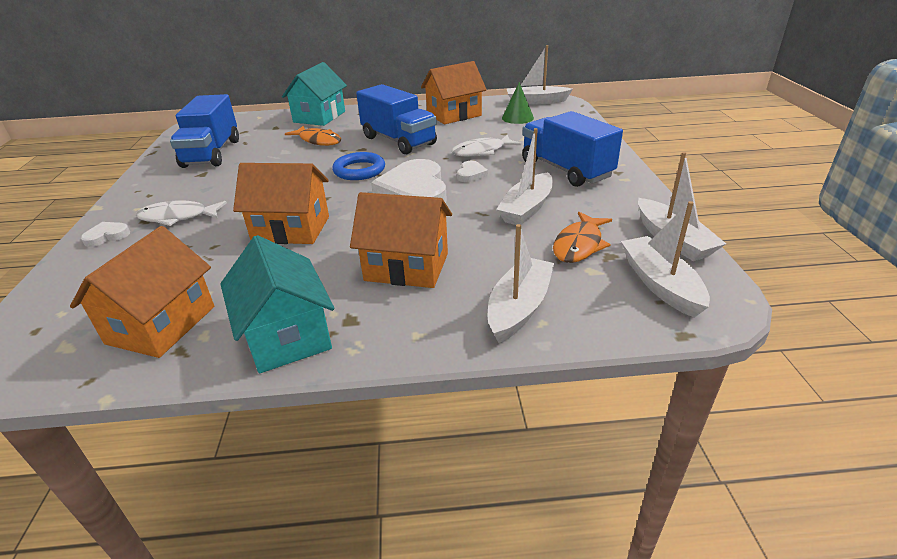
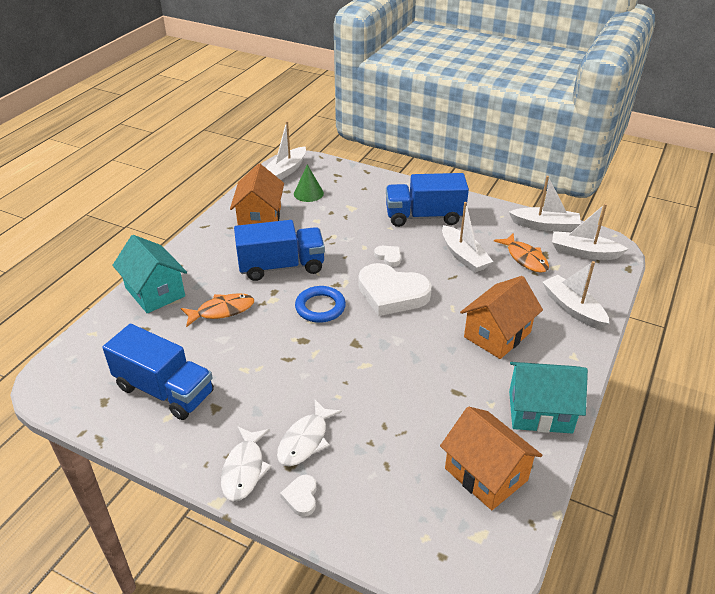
camera: 60 degrees left, 5 degrees up
orange house [233,163,329,244] -> none
white fish [452,135,521,157] -> white fish moved to [221,426,272,502]

